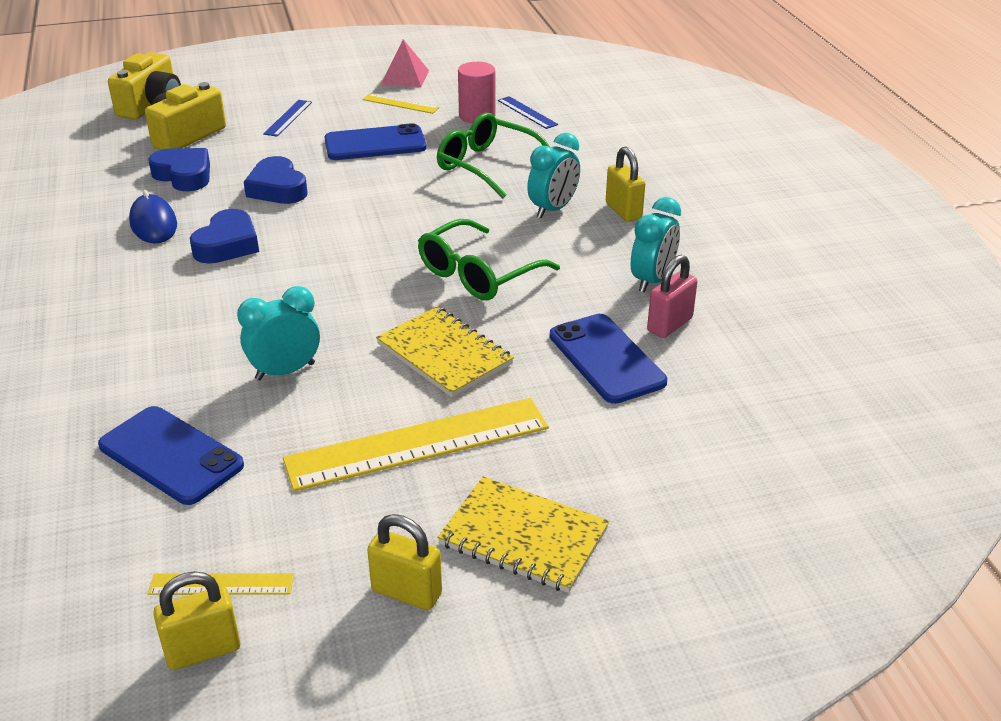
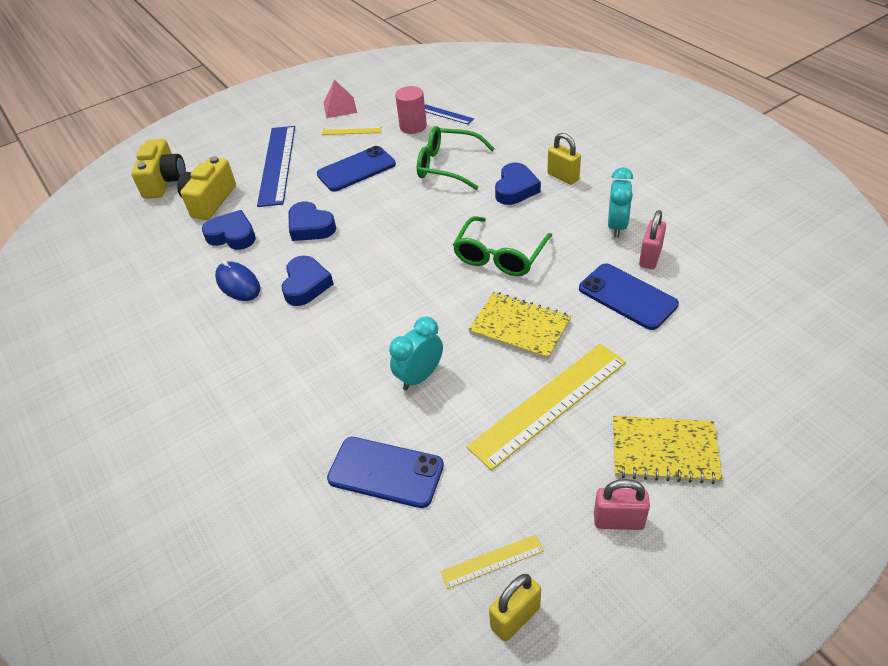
camera: 15 degrees left, 10 degrees up
blue ruler [263,100,312,137] -> blue ruler [257,126,295,207], size x2.13
yellow padlock [367,514,442,610] -> pink padlock [594,479,650,530]
turquoise clock [527,133,580,219] -> blue heart [495,163,541,205]

